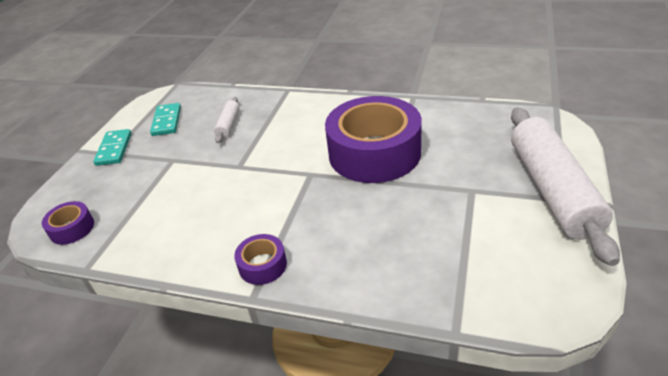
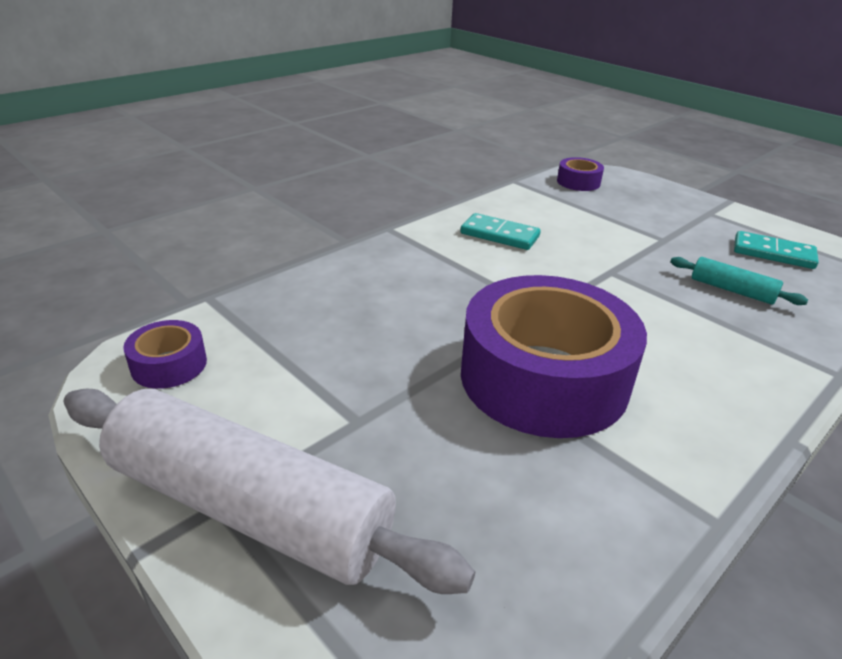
camera: 115 degrees right, 5 degrees down
turquoise domino [93,129,132,166] -> turquoise domino moved to [461,213,541,250]
white rolling pin [214,97,239,143] -> turquoise rolling pin [670,257,808,305]
purple tape [234,234,287,285] -> purple tape moved to [123,320,207,389]

